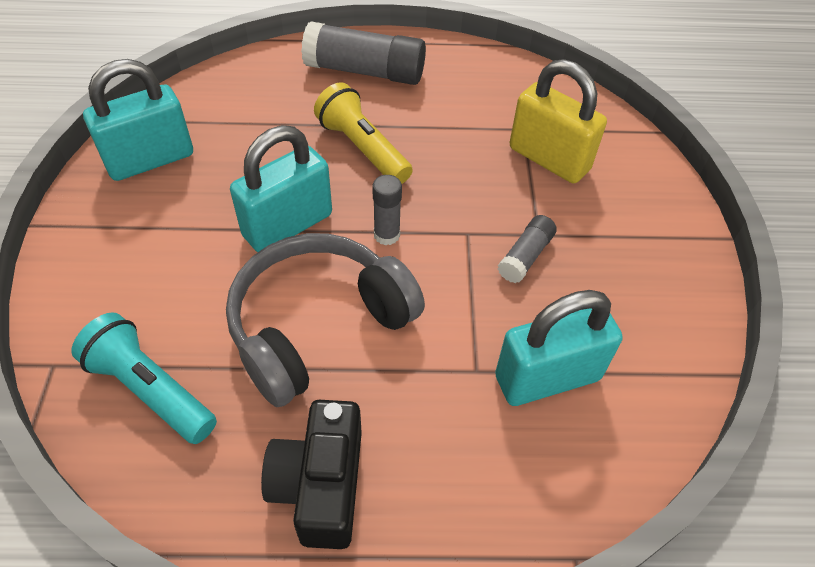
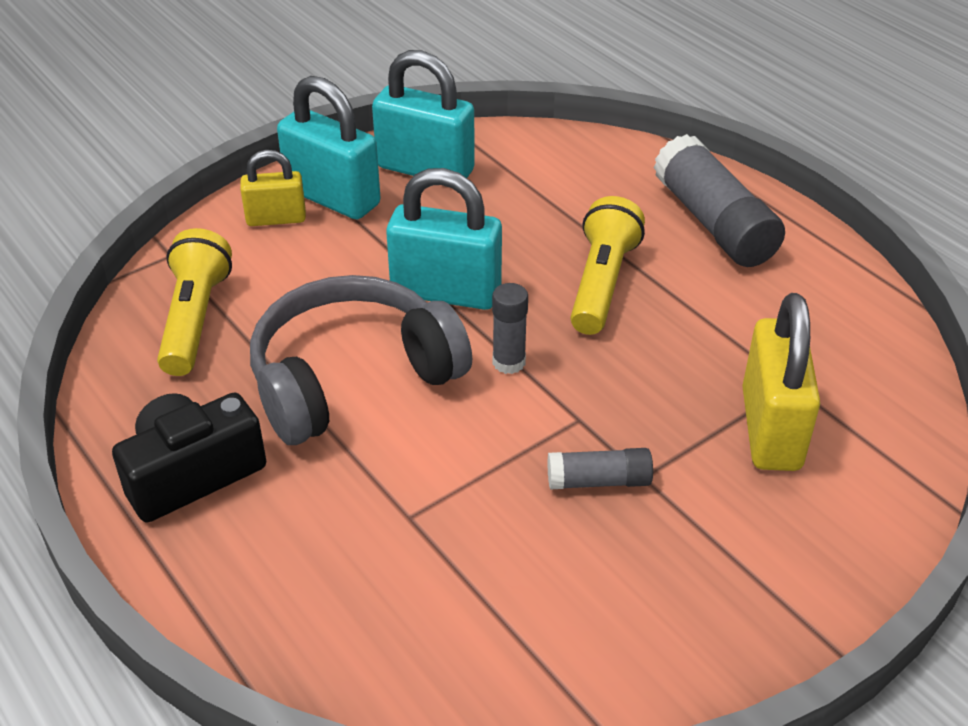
camera: 55 degrees right, 10 degrees down
turquoise flashlight [71,312,217,444] -> yellow flashlight [157,228,232,376]
grey headphones [226,233,425,407] -> grey headphones turned 45 degrees counterclockwise [250,275,472,445]
turquoise padlock [495,290,623,406] -> turquoise padlock moved to [277,76,381,219]
none -> yellow padlock [240,150,306,226]

